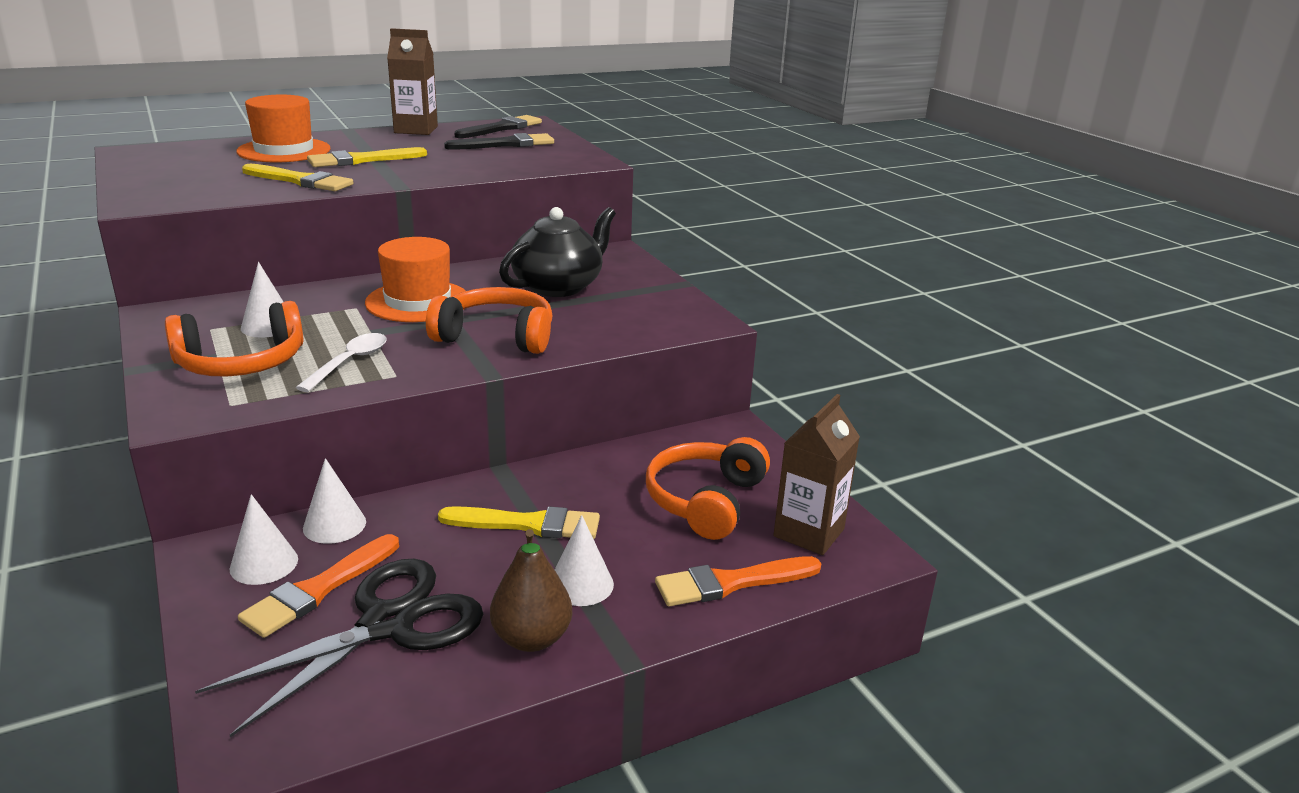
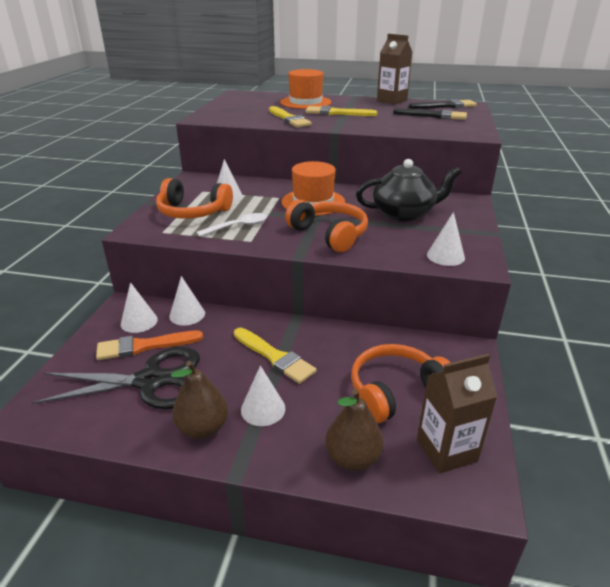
camera: 40 degrees right, 5 degrees up
orange brush [655,556,821,606] -> brown pear [325,389,384,471]
none -> white cone [427,212,465,266]

